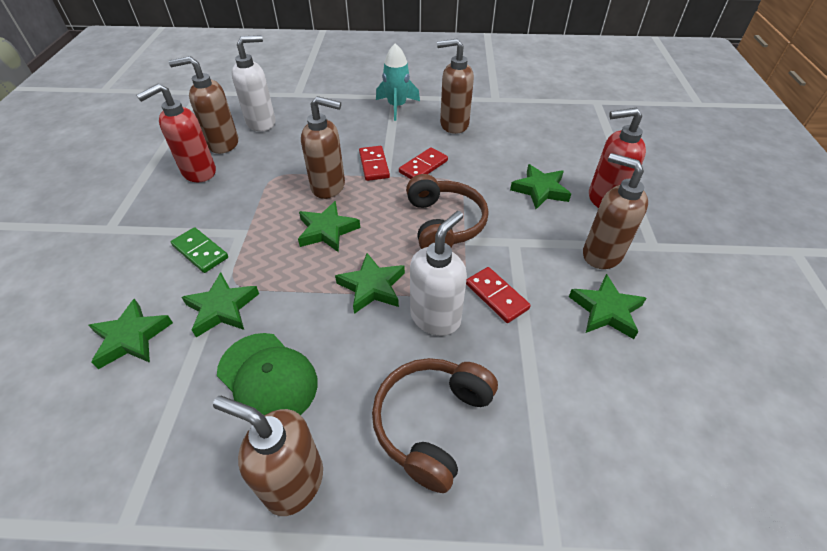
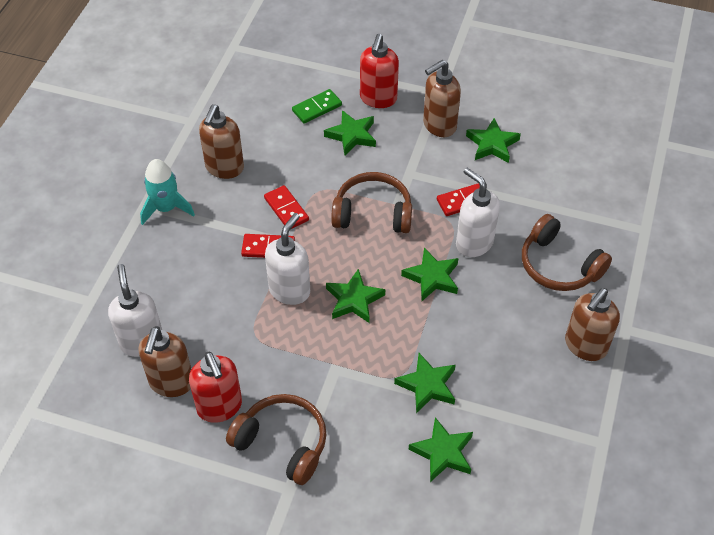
camera: 75 degrees left, 5 degrees up
green domino [171,227,228,273] -> green domino moved to [292,89,342,124]
green cap [217,333,318,415] -> none
brown soap dispenser [301,96,345,199] -> white soap dispenser [265,213,310,305]
none -> brown headphones [226,394,326,485]

